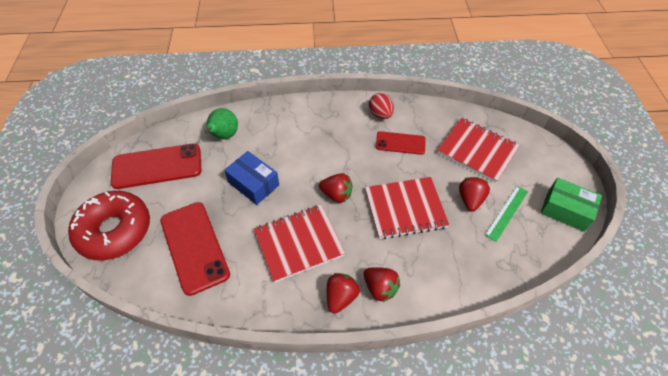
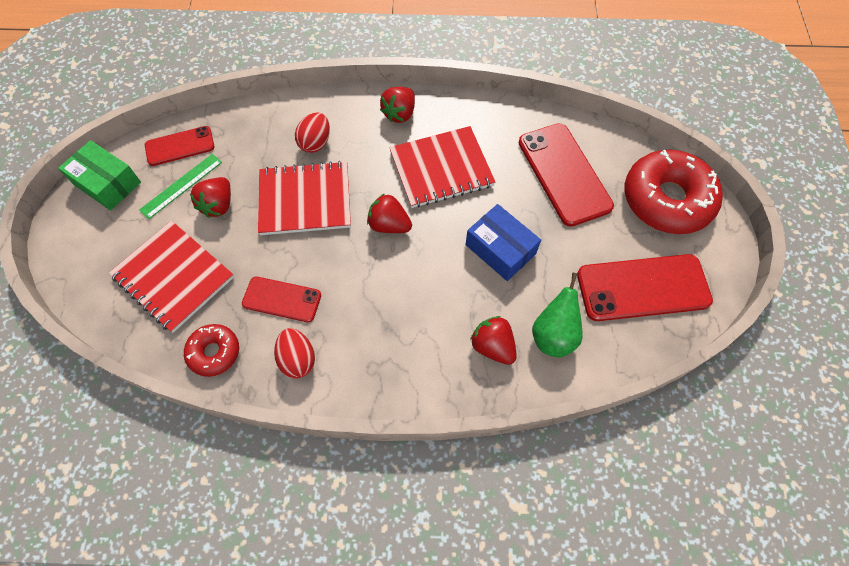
camera: 175 degrees left, 10 degrees up
red strawberry [364,267,400,302] -> red strawberry moved to [470,316,517,365]
none -> red phone [145,126,215,166]
none -> red donut [184,324,239,377]
none -> red egg [295,112,330,153]

